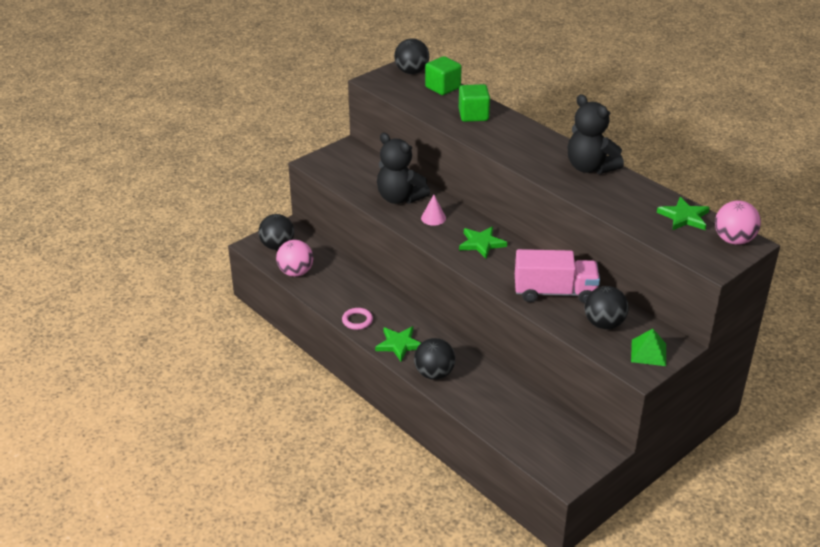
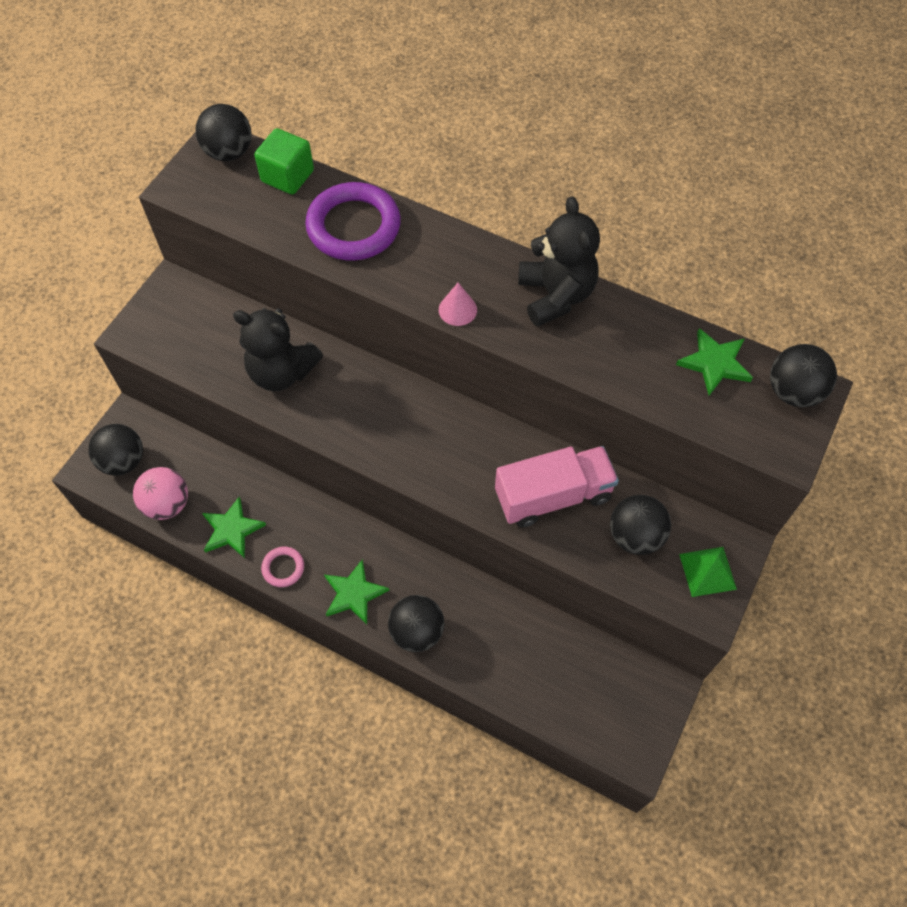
camera: 20 degrees left, 25 degrees up
pink cone [421,195,446,226] -> pink cone moved to [439,283,477,326]
green cube [459,84,490,122] -> purple ring [305,182,401,261]
green star [459,226,507,259] -> green star moved to [202,497,266,558]
black teddy bear [568,94,624,174] -> black teddy bear turned 135 degrees counterclockwise [518,196,600,327]
pink ball [715,200,761,245] -> black ball [770,344,837,407]

